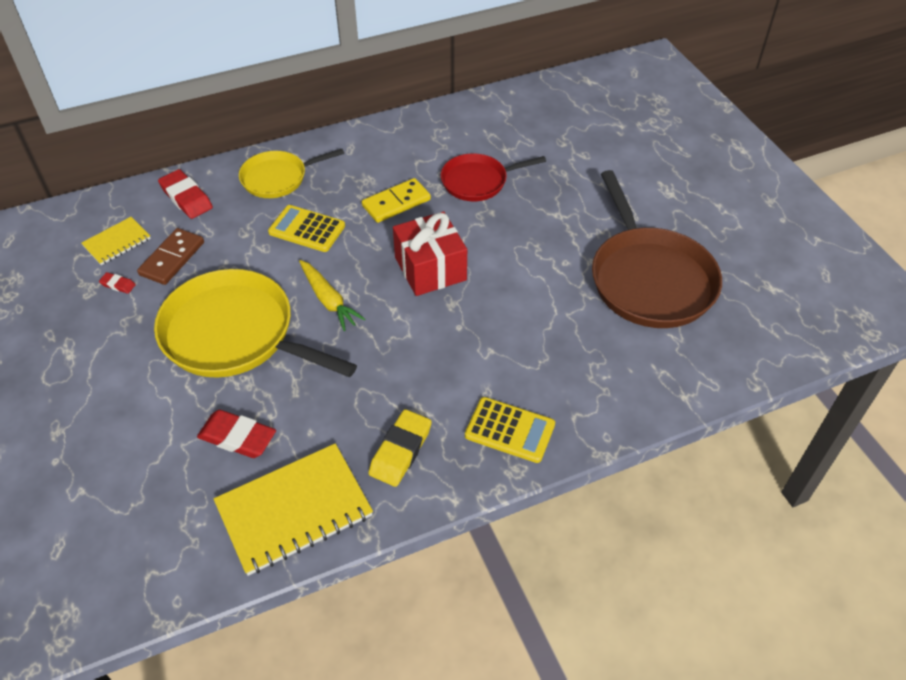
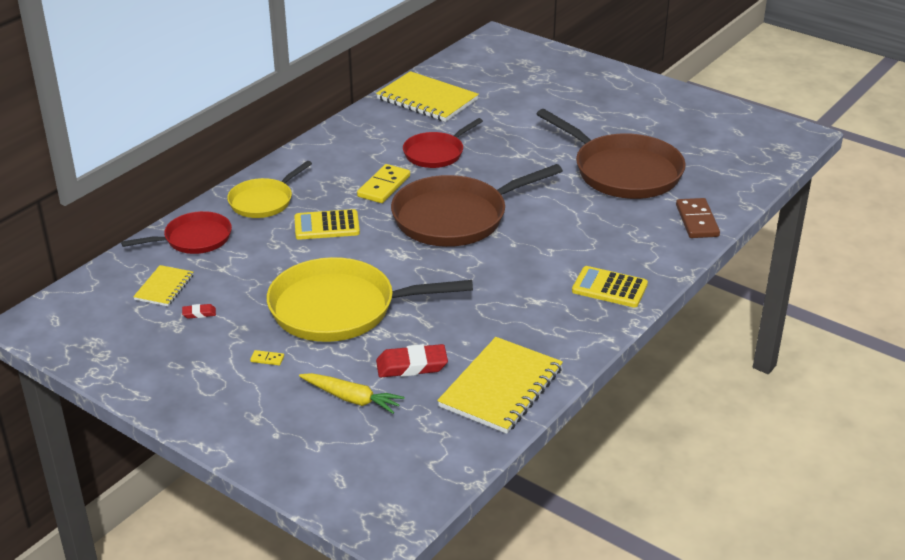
camera: 30 degrees left, 15 degrees down
brown domino [137,228,204,285] -> brown domino moved to [676,198,720,238]
red eraser [158,169,213,219] -> red pan [121,211,232,254]
yellow carrot [299,260,365,331] -> yellow carrot moved to [299,373,405,414]
yellow eraser [368,409,432,487] -> none
red gift [393,211,467,296] -> brown pan [391,164,563,247]
yellow calculator [465,397,555,463] -> yellow calculator turned 150 degrees counterclockwise [572,266,648,307]
none -> yellow domino [250,350,284,366]
none -> yellow notebook [376,71,479,122]

